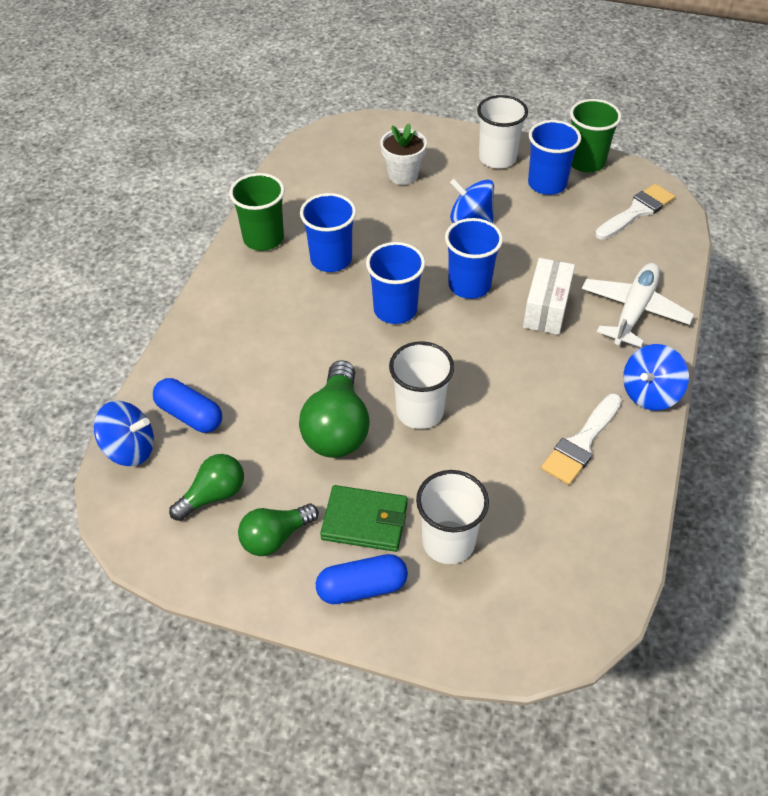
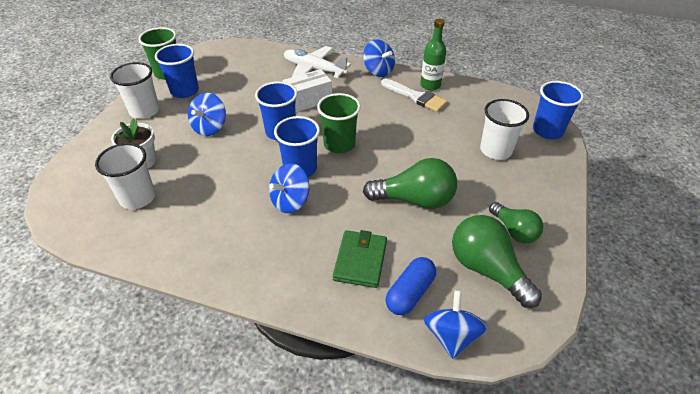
camera: 90 degrees left, 5 degrees down
green light bulb [169,454,244,521] -> green light bulb [452,215,542,308], size x1.58
green cup [229,173,285,251] -> green cup moved to [317,93,361,153]
blue cup [300,193,356,272] -> blue cup moved to [533,81,584,139]
blue capsule [316,554,408,604] -> none
green wallet [320,485,408,552] -> green wallet moved to [333,230,387,288]
white cup [389,341,454,429] -> white cup moved to [95,143,155,209]
white box [523,258,575,335] -> white box turned 45 degrees counterclockwise [283,69,332,112]
white brush [595,184,675,240] -> none
none -> blue spinning top [269,163,310,213]
none -> green bottle [420,19,446,91]

